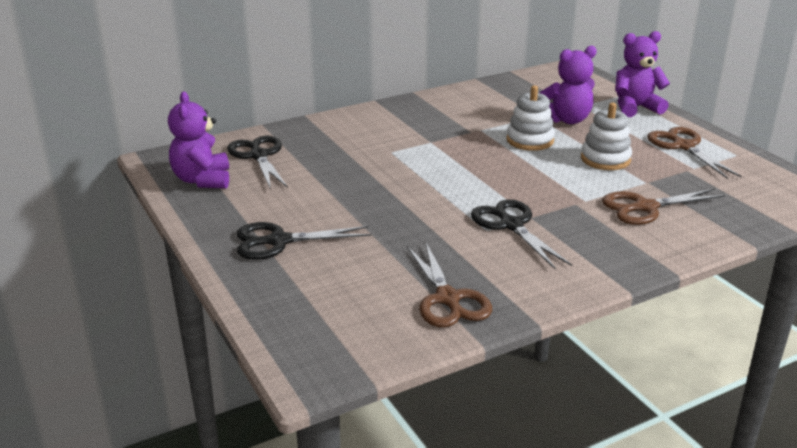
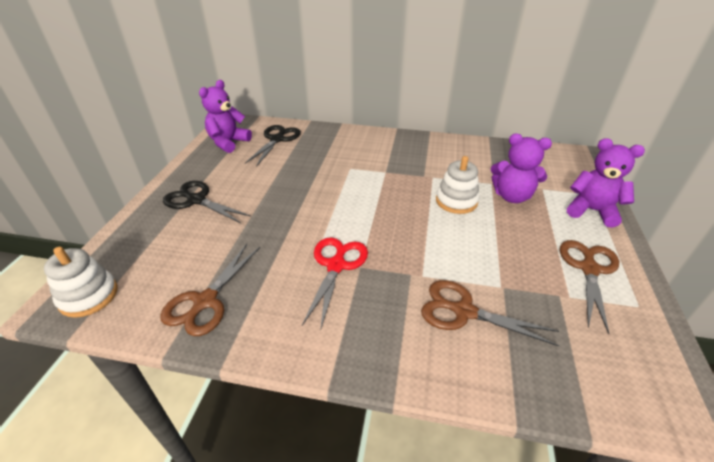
camera: 40 degrees right, 10 degrees up
black scissors [471,199,572,270] -> red scissors [302,237,368,331]
white stacking toy [581,103,632,170] -> white stacking toy moved to [44,247,117,318]

